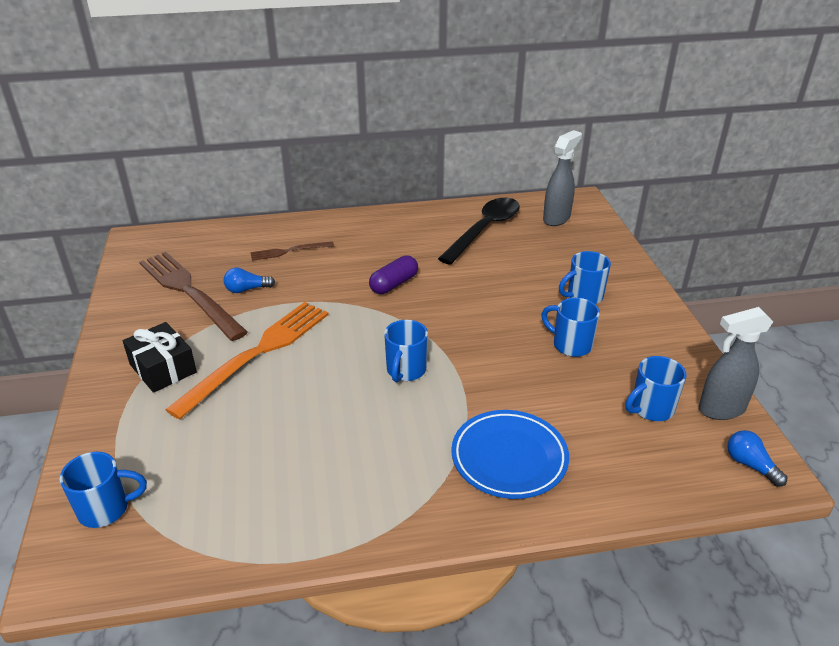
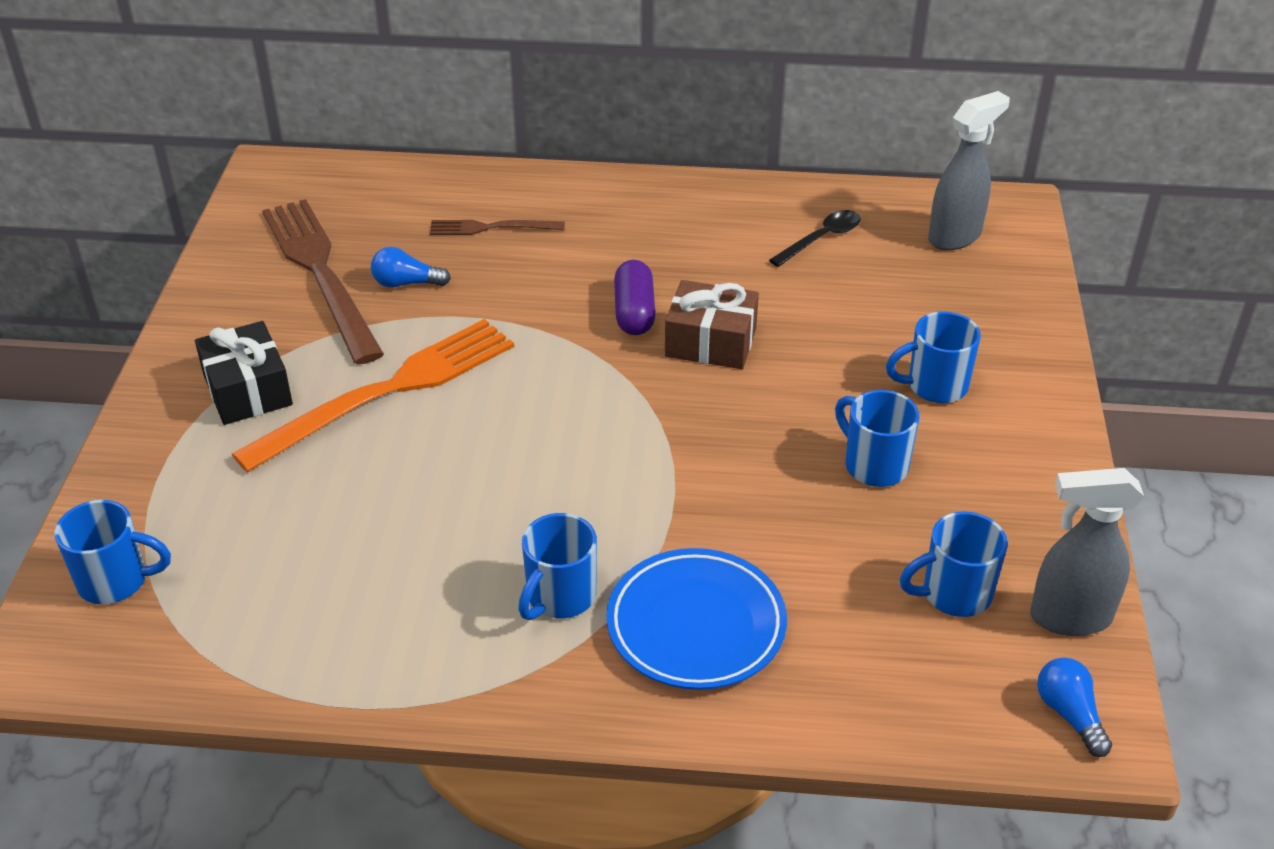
camera: 15 degrees right, 5 degrees up
purple capsule [369,255,418,294] -> purple capsule turned 60 degrees counterclockwise [614,260,655,335]
blue mug [384,320,428,382] -> blue mug moved to [518,513,597,620]
black spoon [438,198,520,265] -> black spoon [769,210,861,267], size x0.53
none -> brown gift [665,280,759,369]

